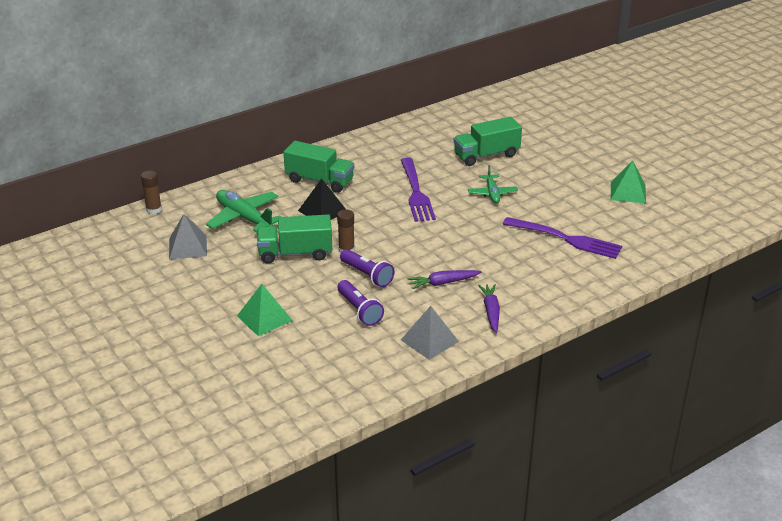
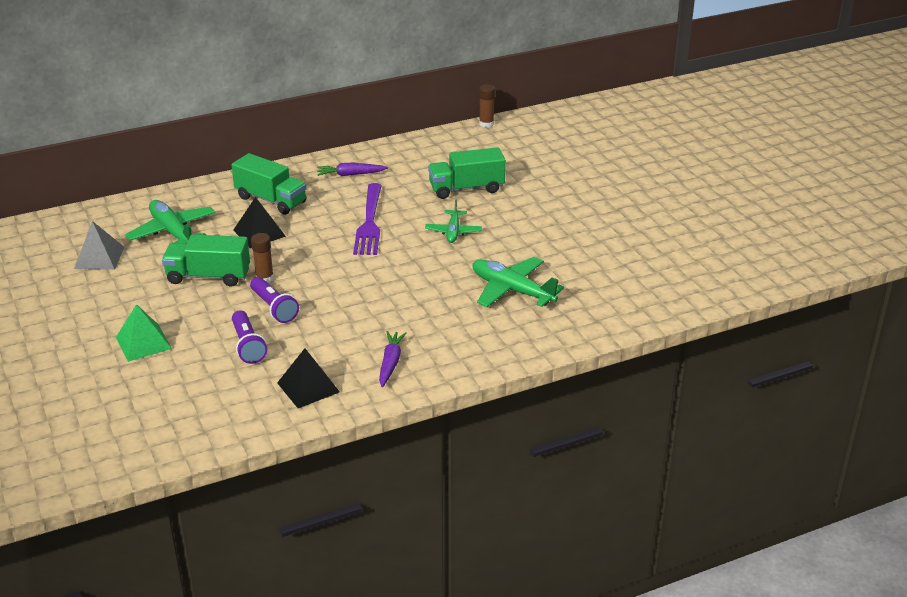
camera: 10 degrees right, 0 degrees up
brown glue stick [141,171,162,214] -> brown glue stick moved to [479,84,495,128]
grey pyramid [401,306,459,360] -> black pyramid [277,348,340,408]
purple carrot [408,270,481,289] -> purple carrot moved to [317,163,388,176]
purple fork [503,217,622,259] -> green plane [472,257,564,307]
green pyramid [611,161,646,203] -> none

